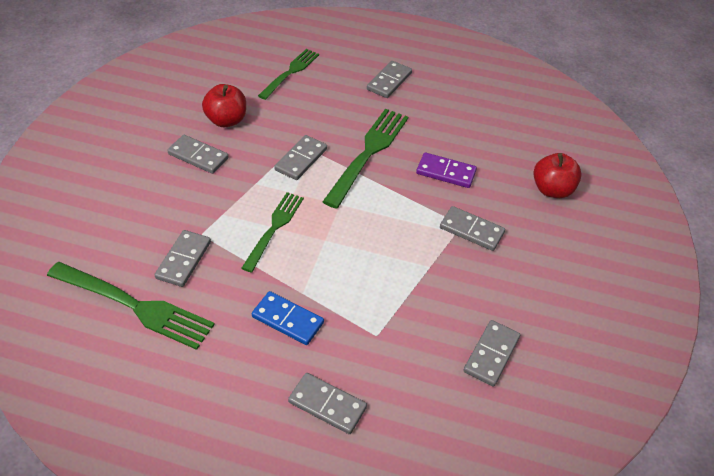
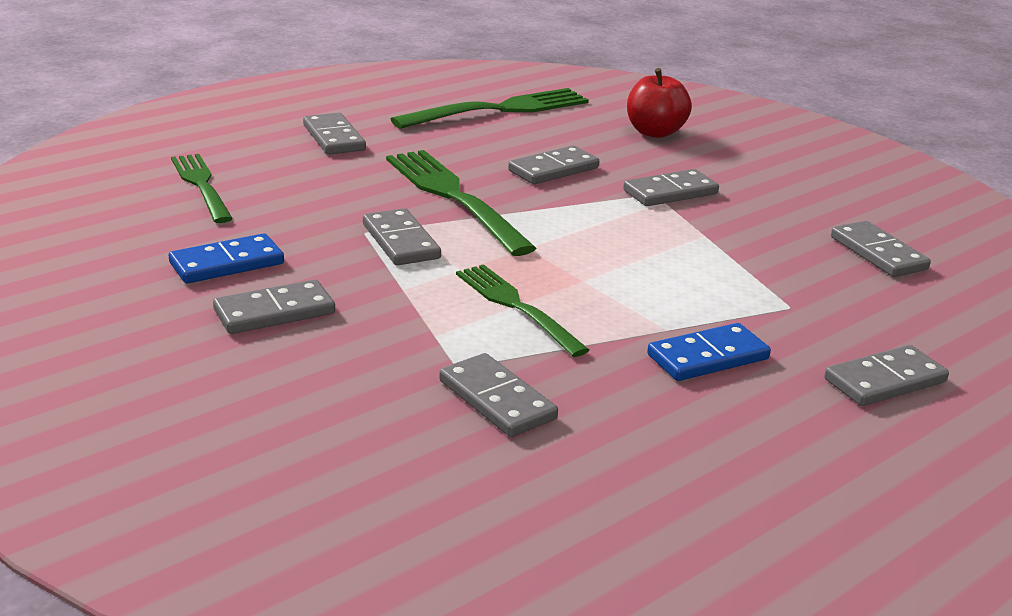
camera: 55 degrees left, 20 degrees down
green fork [47,262,215,350] -> green fork moved to [391,88,589,129]
red apple [202,84,246,127] -> blue domino [169,233,284,284]
purple domino [416,152,477,188] -> grey domino [508,146,599,184]

